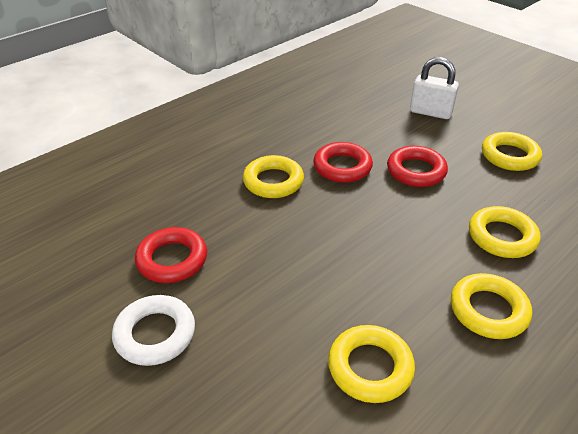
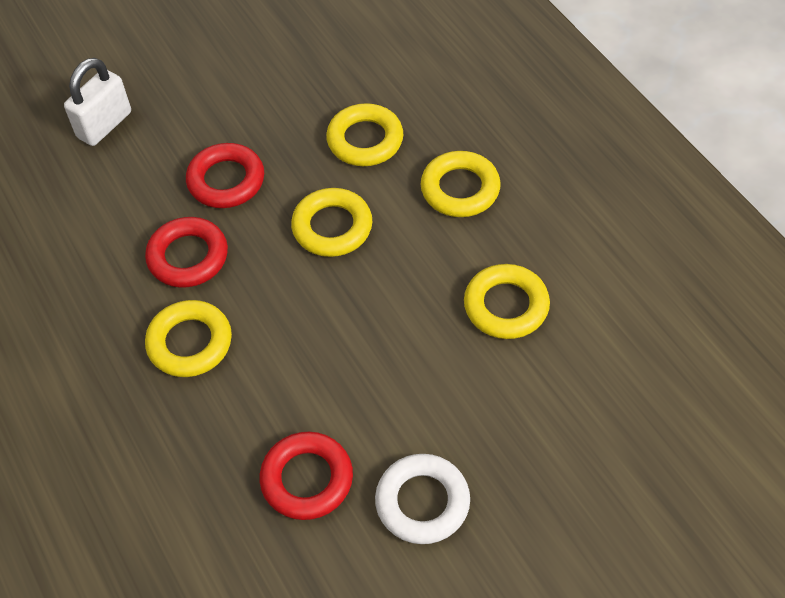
camera: 75 degrees left, 15 degrees up
yellow ring [482,132,542,171] -> yellow ring moved to [291,188,372,257]

